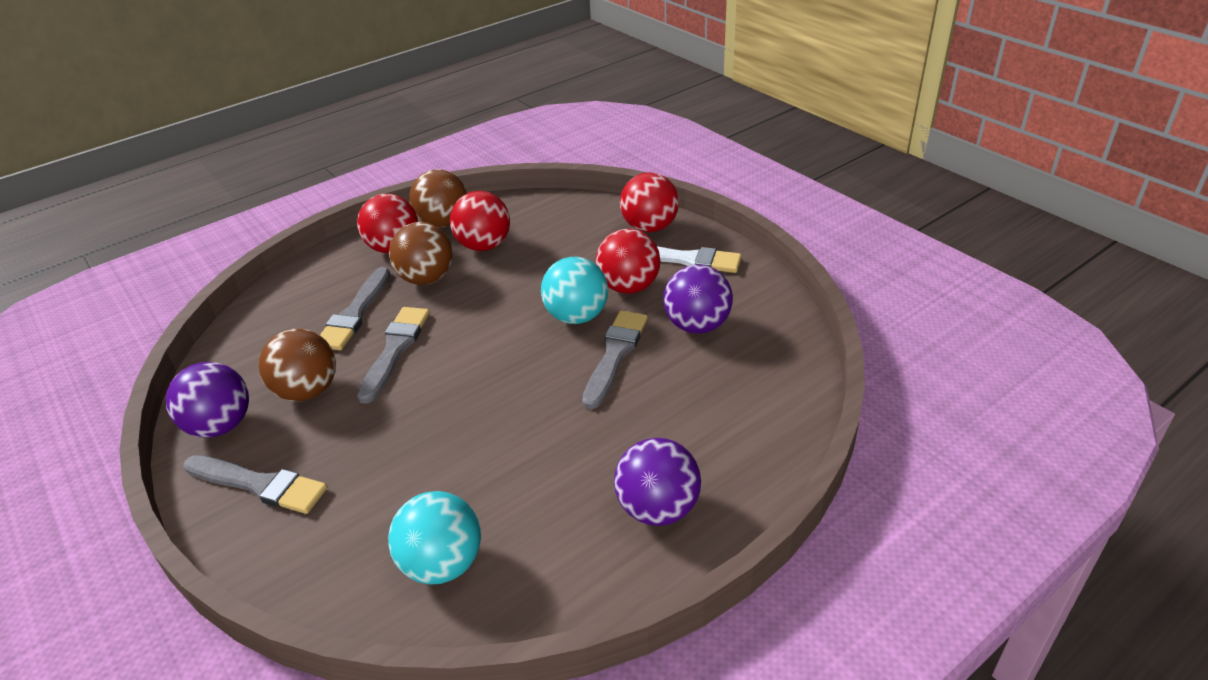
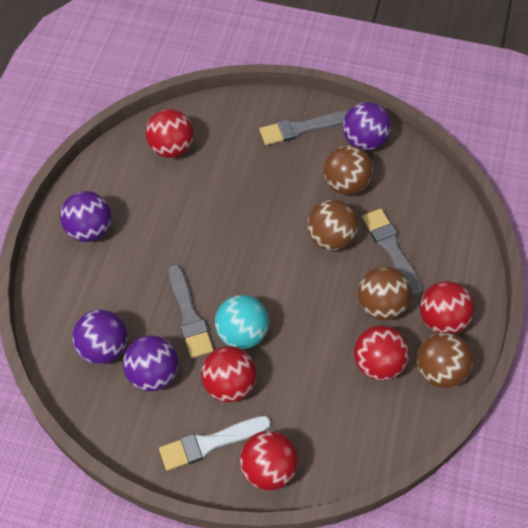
camera: 140 degrees right, 20 degrees up
grey brush [357,307,430,404] -> brown ball [307,199,358,251]
turquoise ball [388,491,481,584] -> red ball [146,109,194,158]
none -> purple ball [72,310,128,364]

